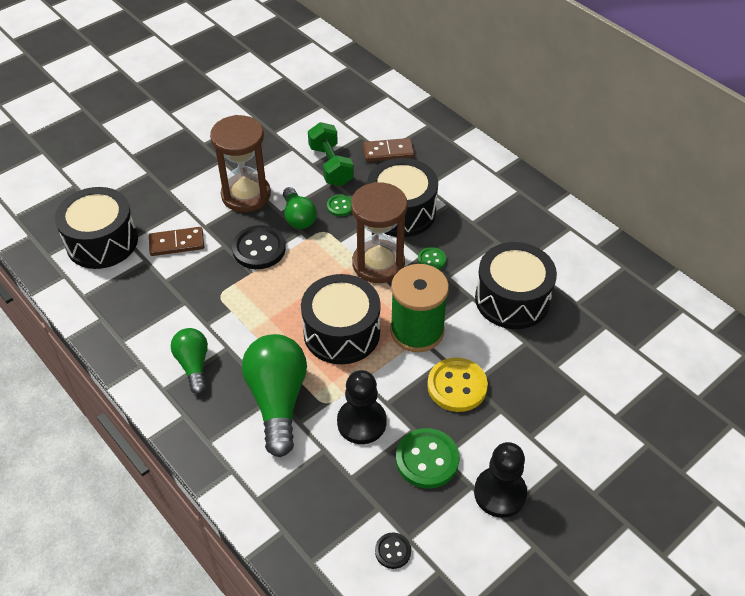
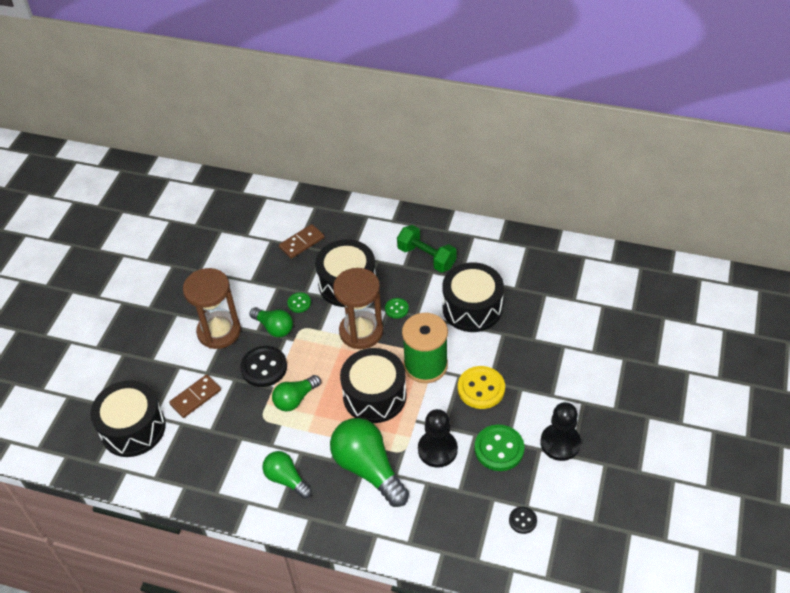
camera: 30 degrees left, 0 degrees up
green dumbbell [308,122,354,186] -> green dumbbell moved to [397,225,457,272]
none -> green light bulb [272,375,321,411]

